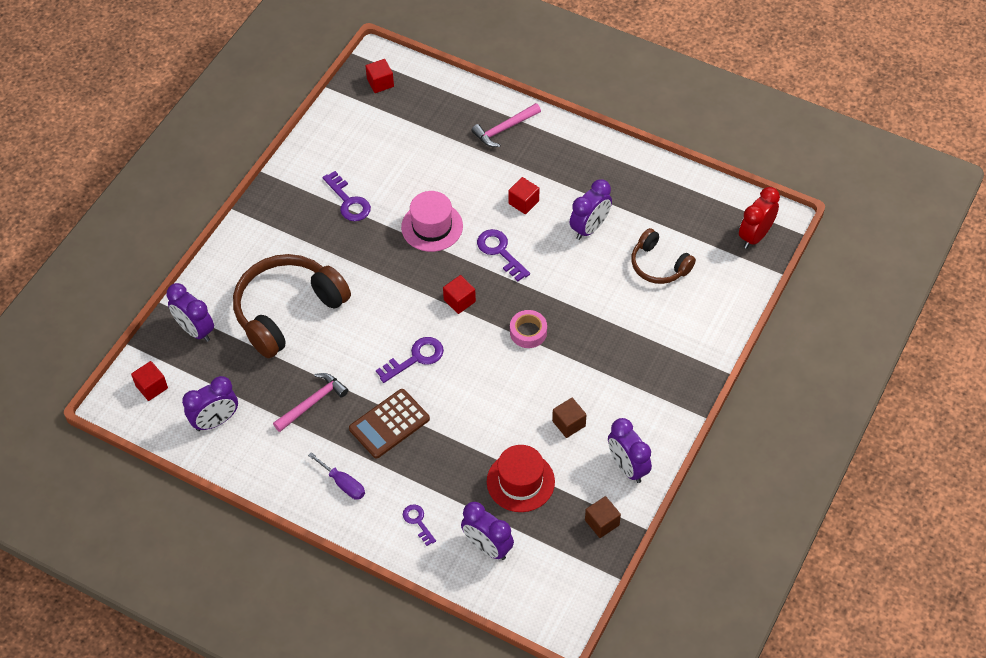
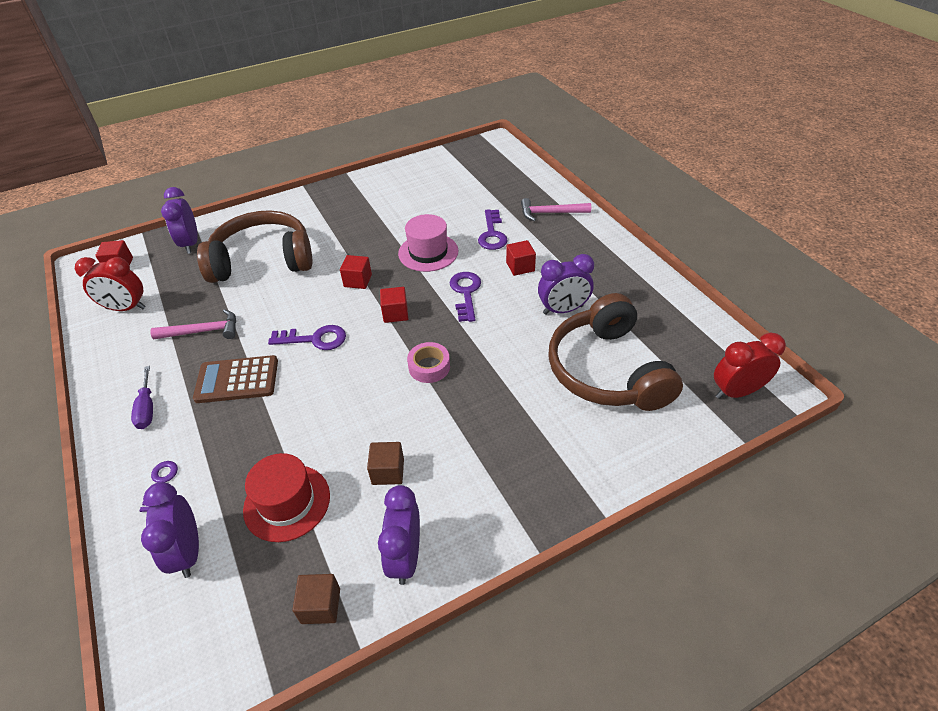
camera: 35 degrees right, 10 degrees down
purple clock [182,376,238,431] -> red clock [75,257,146,311]
purple key [322,171,371,221] -> purple key moved to [478,209,508,250]
red cube [365,59,394,93] -> red cube moved to [340,255,372,289]
brown headphones [631,228,696,284] -> brown headphones [548,293,683,411], size x1.80

